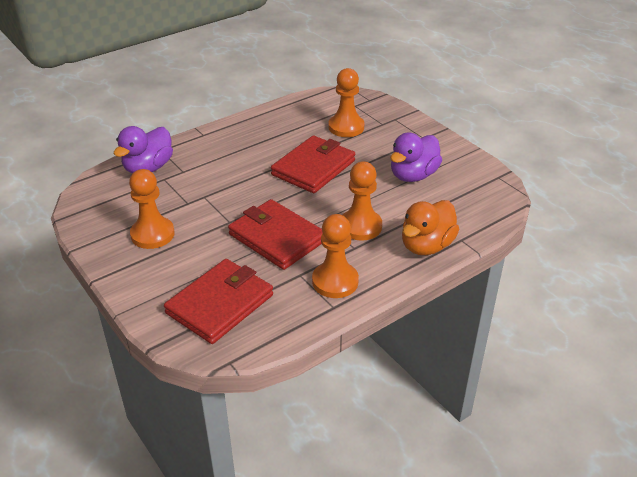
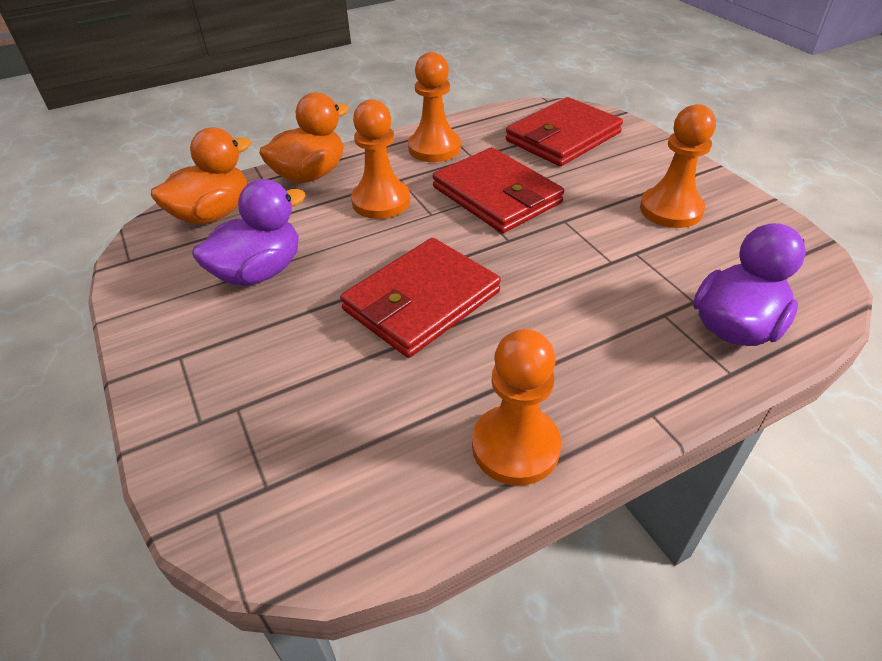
camera: 170 degrees left, 5 degrees up
orange pawn [329,68,364,137] -> orange pawn moved to [472,329,561,486]
none -> orange duck [151,128,251,225]

